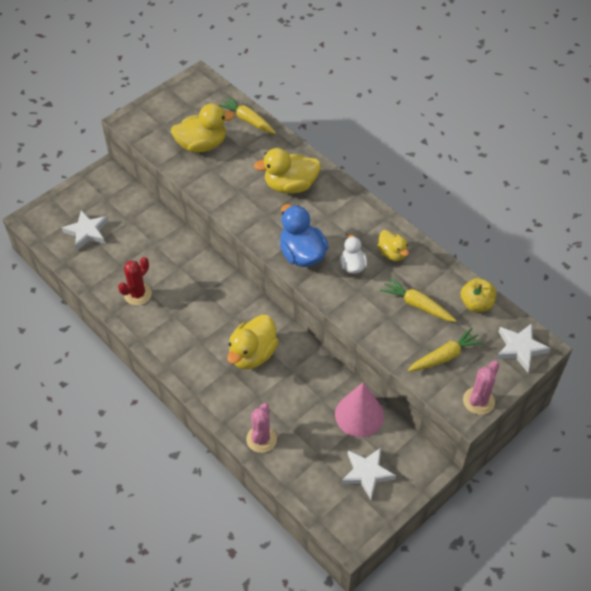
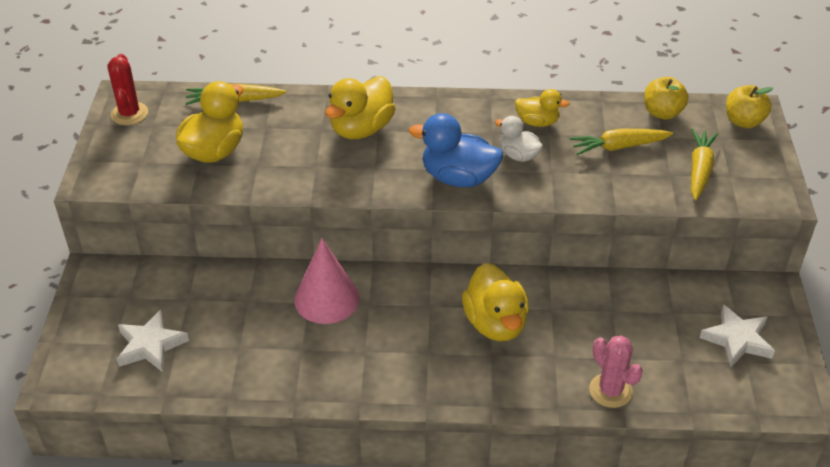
camera: 45 degrees left, 10 degrees down
red cactus [118,257,152,305] -> red cactus moved to [107,54,148,125]
pink cone [335,382,384,437] -> pink cone moved to [294,239,360,324]
pink cactus [463,361,499,415] -> none
white star [497,323,550,372] -> yellow apple [726,85,773,128]

